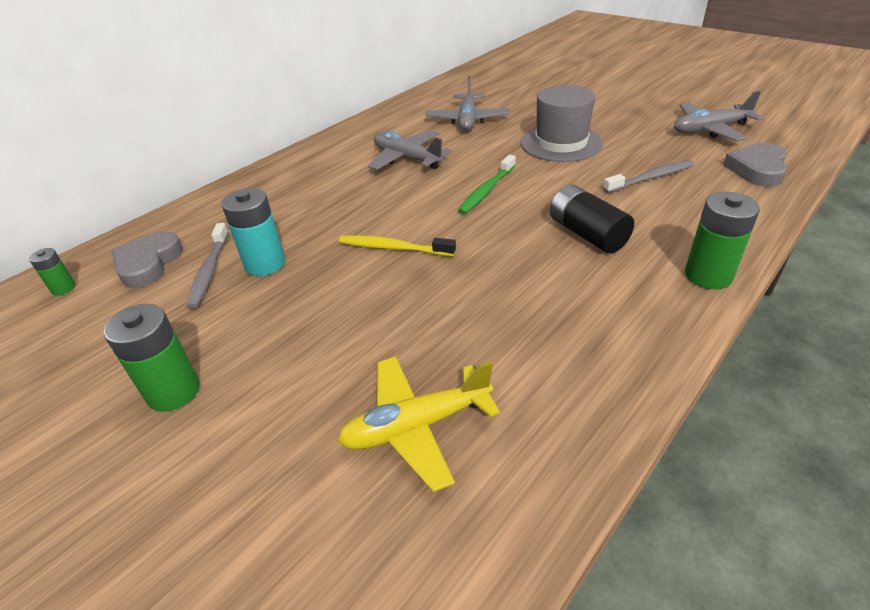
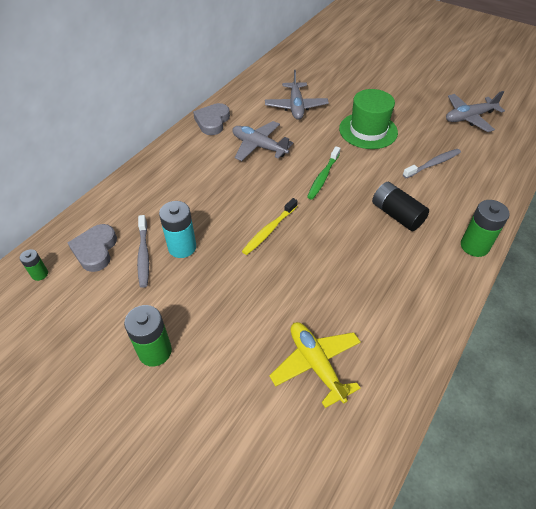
camera: 10 degrees left, 10 degrees up
yellow plane [338,356,500,492] -> yellow plane turned 90 degrees clockwise [269,322,361,408]
yellow toothbrush [339,235,456,256] -> yellow toothbrush turned 60 degrees counterclockwise [242,198,298,255]
grey hat [521,85,603,162] -> green hat [339,89,398,149]
grey heart [723,143,788,187] -> grey heart moved to [193,103,230,135]

